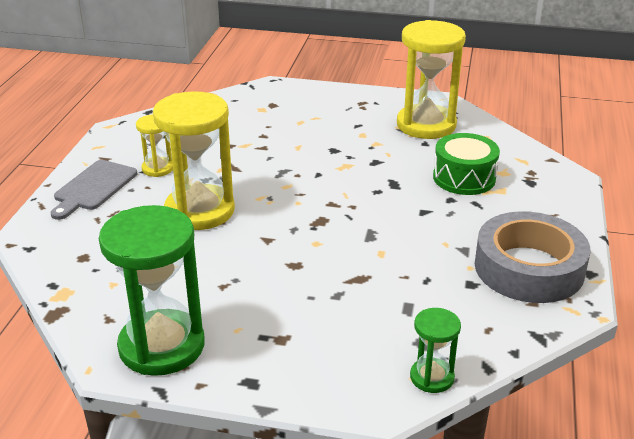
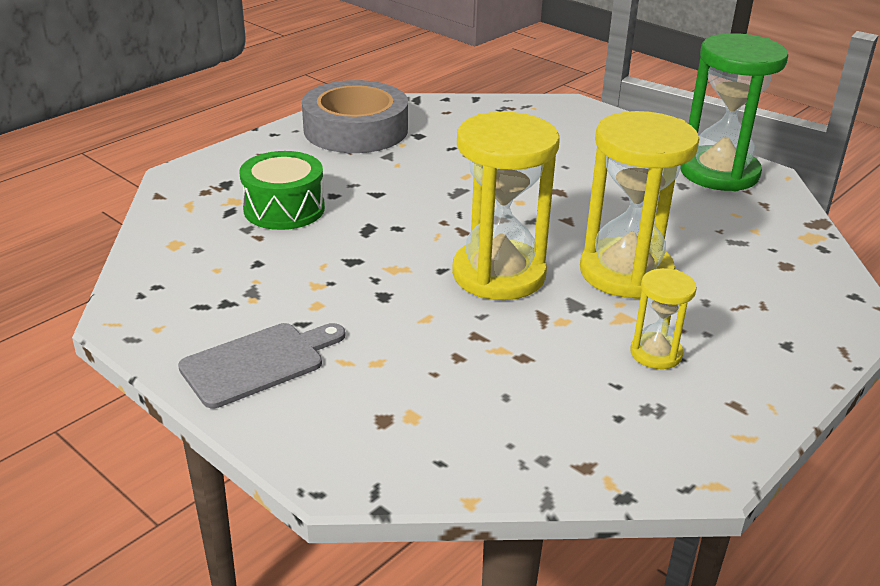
camera: 150 degrees left, 0 degrees up
grey cutting board [51,160,137,220] -> grey cutting board moved to [178,323,345,408]
yellow hourglass [397,20,466,139] -> yellow hourglass moved to [452,112,560,300]
green hourglass [410,308,461,393] -> none

